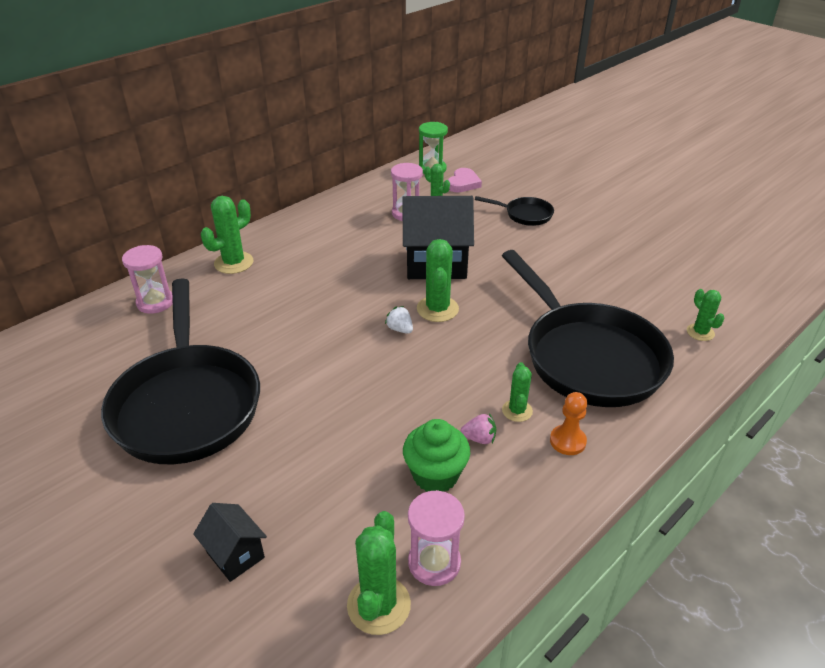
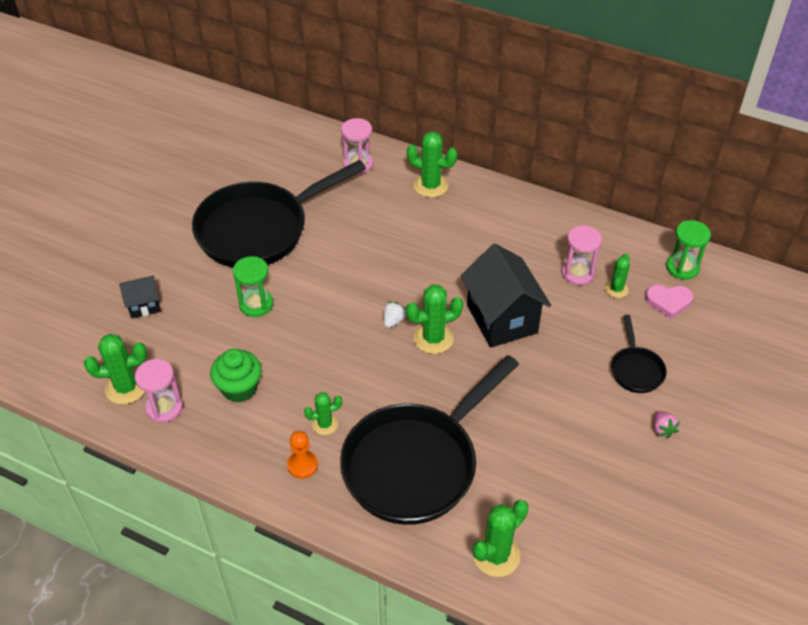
camera: 70 degrees right, 10 degrees up
black house [193,503,267,582] -> black house turned 45 degrees clockwise [119,276,161,319]
pink strawberry [461,413,496,444] -> pink strawberry moved to [654,411,680,438]
green cactus [687,289,724,341] -> green cactus [473,500,529,577], size x1.62
none -> green hourglass [233,256,273,317]

